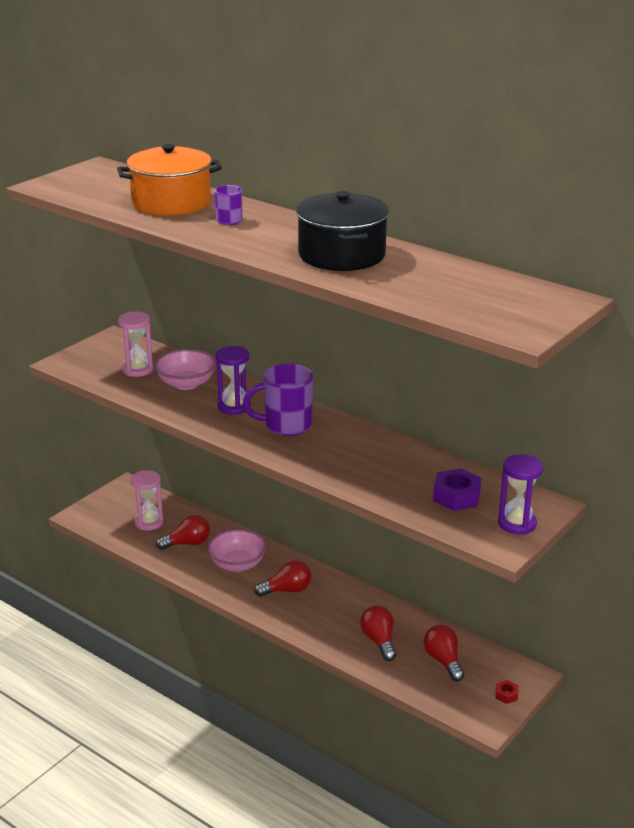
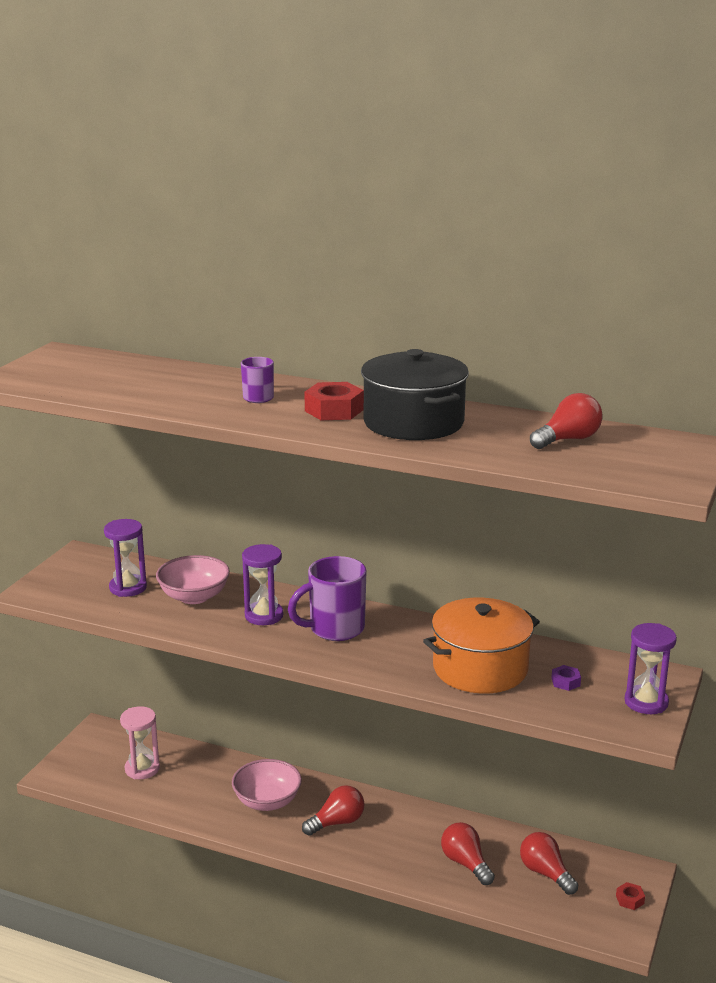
camera: 15 degrees left, 5 degrees down
orange pot [117,144,222,216] -> orange pot moved to [423,598,540,693]
pink hourglass [118,312,153,377] -> purple hourglass [104,519,147,597]
red light bulb [156,515,210,550] -> red light bulb moved to [530,393,603,449]
purple nut [433,468,481,511] -> purple nut [551,665,581,691], size x0.52
none -> red nut [304,382,364,420]

